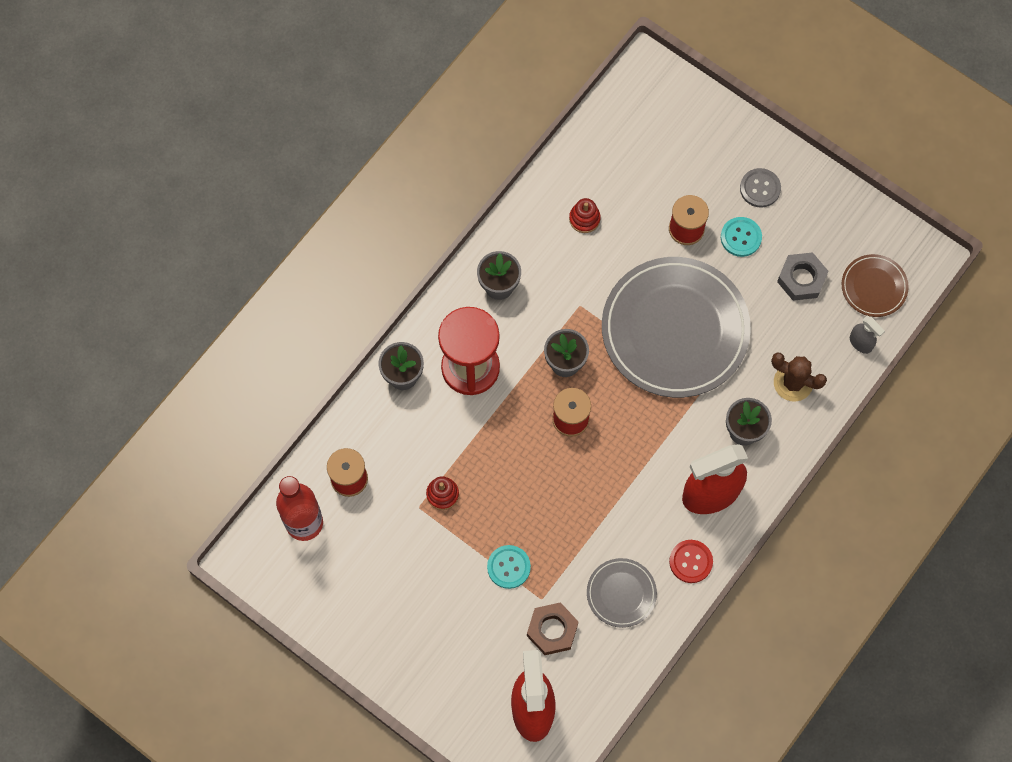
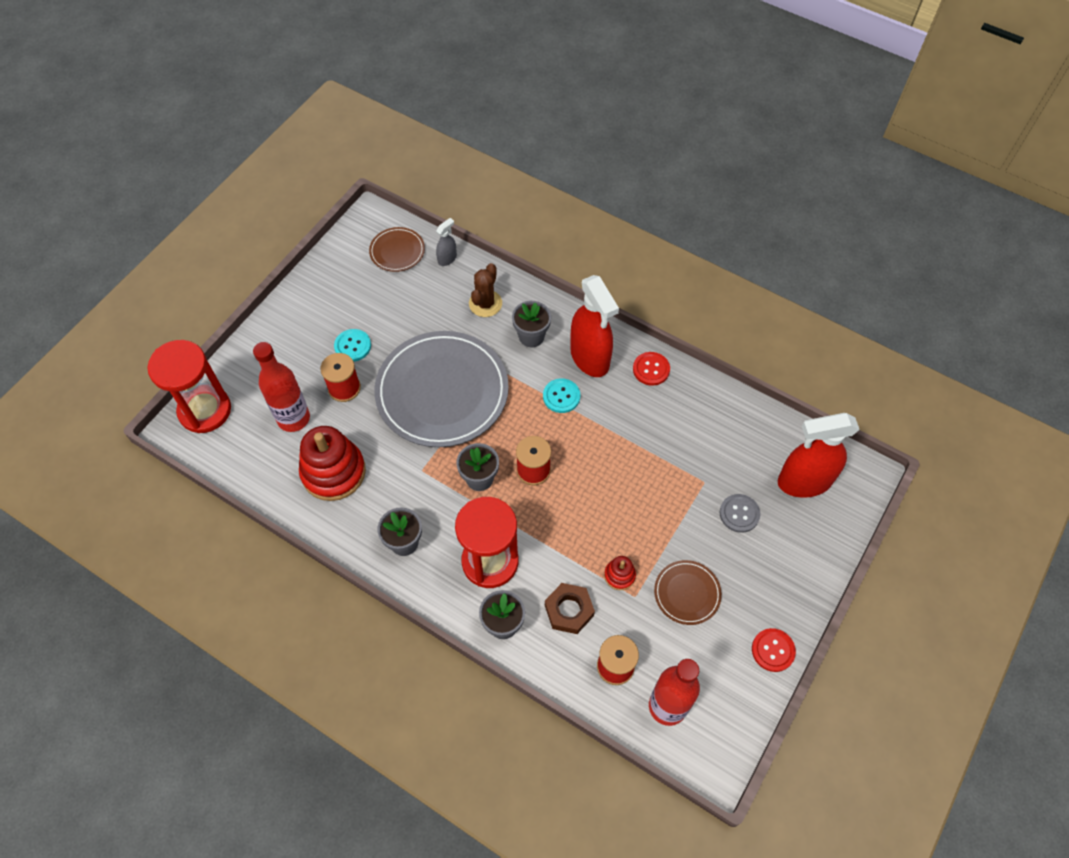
camera: 95 degrees left, 10 degrees down
turquoise button [487,545,531,589] -> turquoise button moved to [543,379,580,413]
brown nut [527,602,579,655] -> brown nut moved to [545,583,595,634]
red stacking toy [569,198,601,233] -> red stacking toy [299,426,366,501], size x2.17
grey plate [587,558,657,628] -> none
grey button [740,168,781,208] -> grey button moved to [720,494,761,533]
grey nut [777,252,828,301] -> none
none -> red hourglass [147,340,231,433]
none -> red bottle [253,342,310,432]
none -> brown plate [654,560,722,625]
none -> red button [752,628,796,672]

